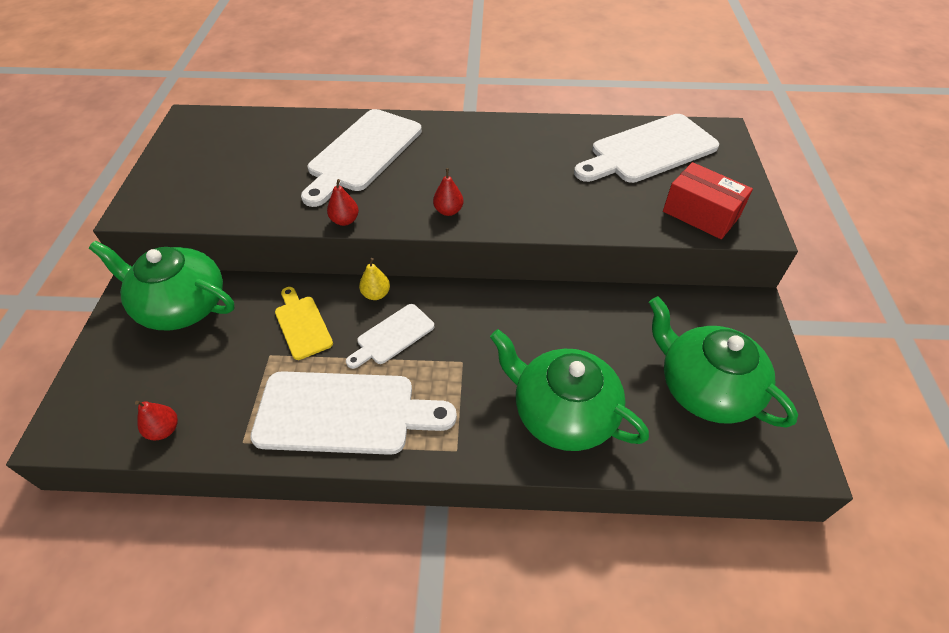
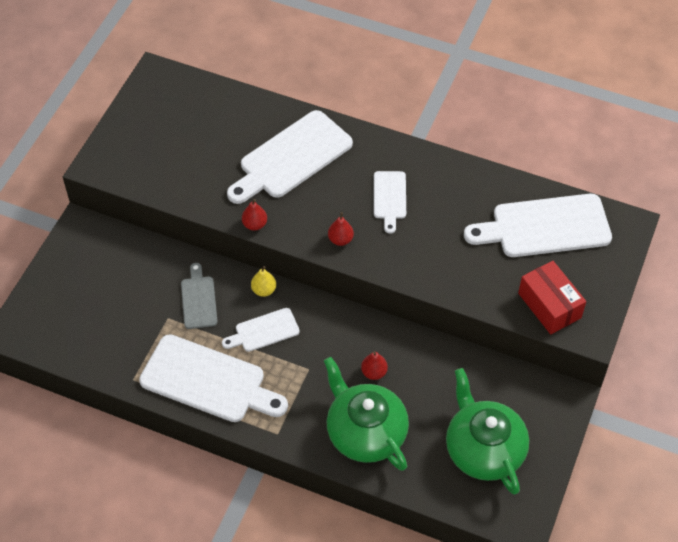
camera: 20 degrees right, 5 degrees up
green teapot [89,241,235,330] -> none
red pear [135,401,178,440] -> red pear moved to [361,351,388,380]
yellow cutting board [275,287,333,360] -> grey cutting board [181,263,218,329]
none -> white cutting board [374,171,406,234]

